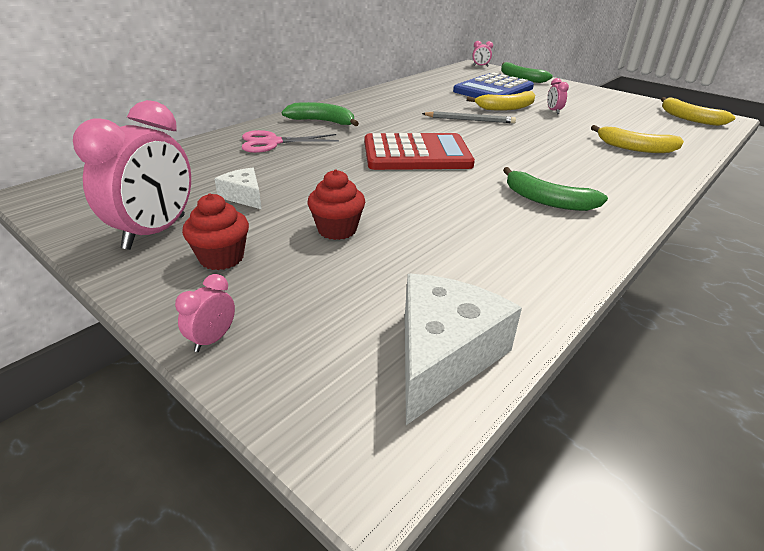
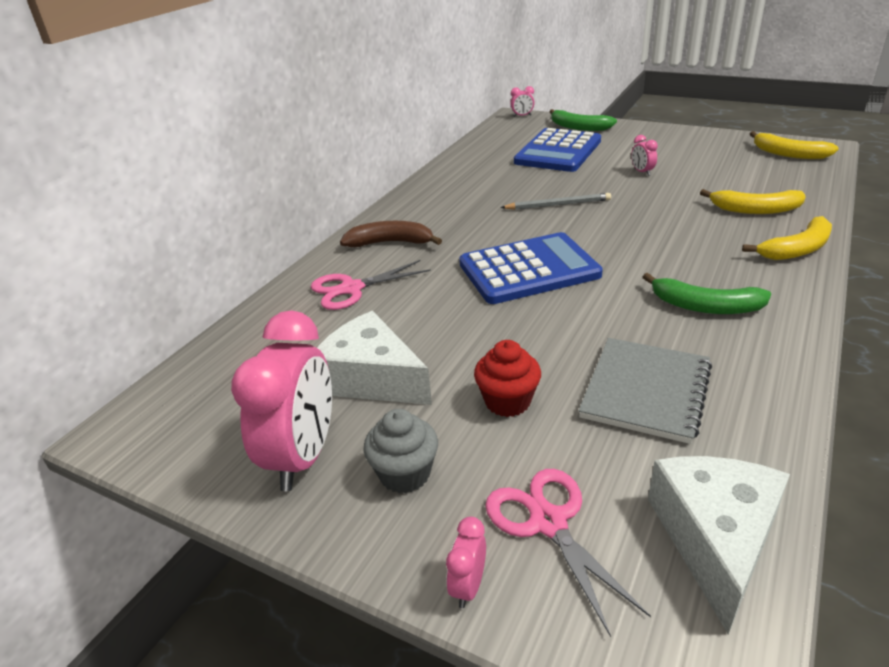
camera: 10 degrees left, 0 degrees up
red cupcake [182,193,249,270] -> grey cupcake [363,409,438,493]
white cheese [215,168,262,209] -> white cheese [317,311,432,405], size x1.81
green banana [282,102,359,126] -> brown banana [340,221,442,247]
red calculator [365,133,475,170] -> blue calculator [459,232,603,304]
yellow banana [467,91,535,111] -> yellow banana moved to [742,216,832,260]
none -> pink scissors [485,469,651,637]
none -> grey notebook [578,338,712,444]

